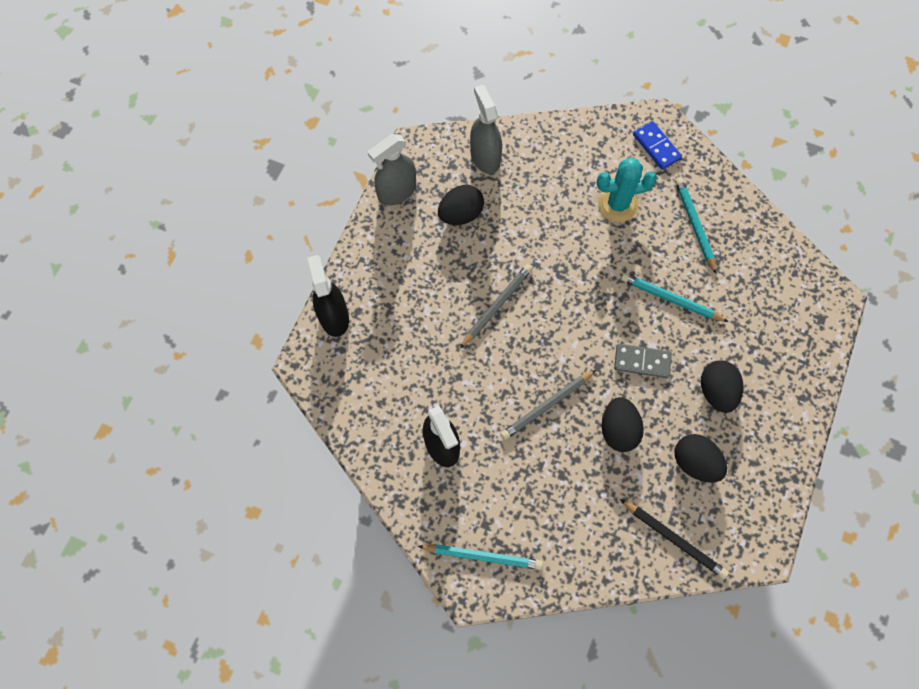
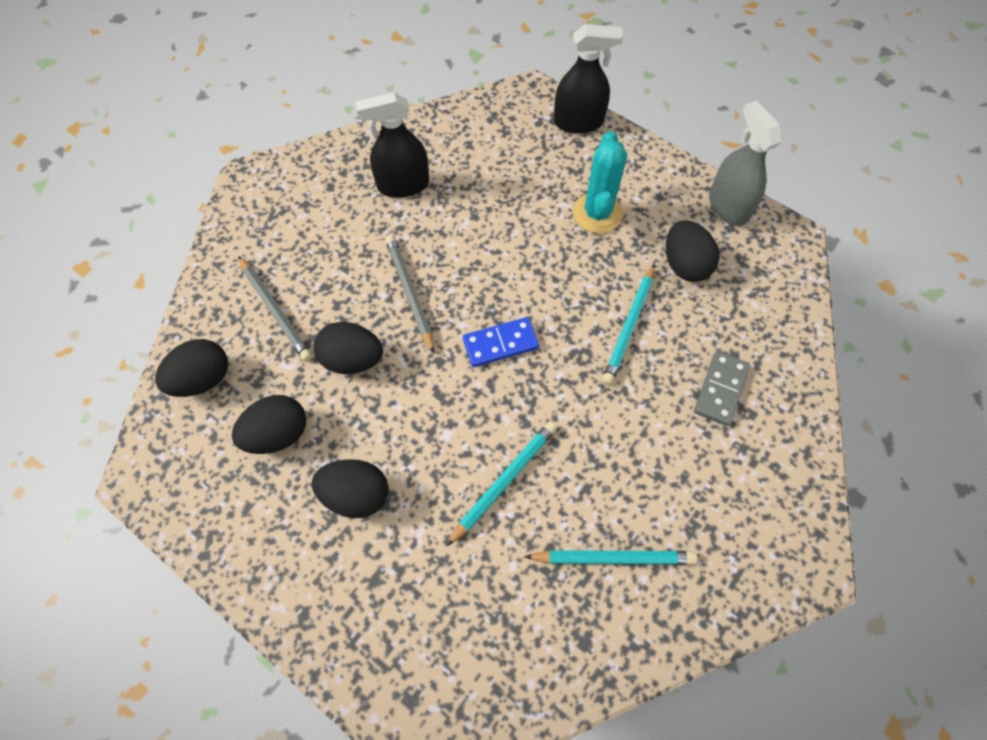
camera: 105 degrees right, 5 degrees down
turquoise pencil [418,544,543,570] -> turquoise pencil moved to [602,264,655,385]
grey pencil [460,264,533,348] -> grey pencil moved to [238,256,312,362]
grey spray bottle [470,85,502,174] -> none
turquoise cactus [597,158,657,222] -> turquoise cactus moved to [573,131,627,233]
grey domino [614,344,672,378] -> grey domino moved to [694,351,750,426]
black pencil [620,499,729,579] -> black egg [155,339,228,397]
blue domino [633,121,682,170] -> blue domino moved to [463,317,539,367]

